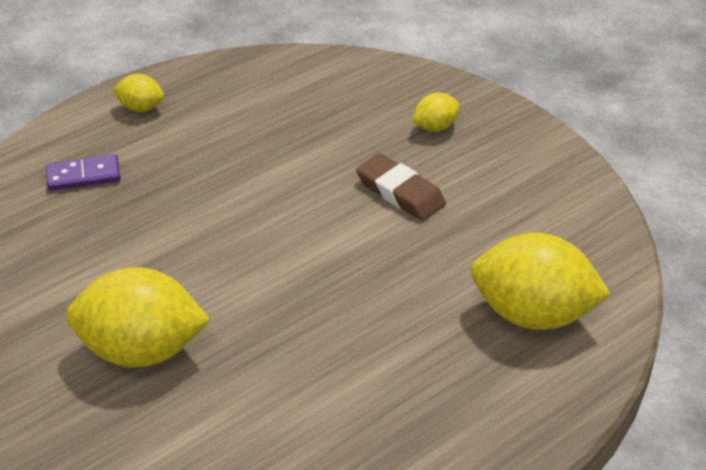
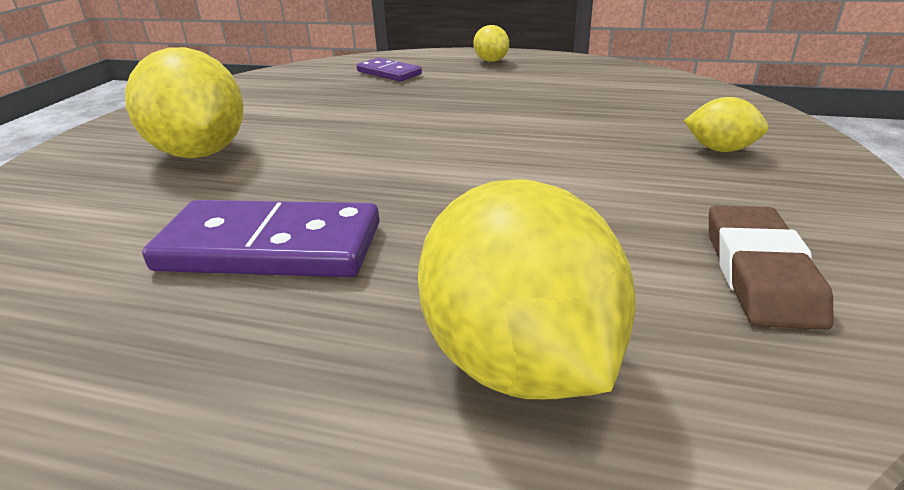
camera: 55 degrees right, 10 degrees down
brown eraser [356,153,446,221] -> brown eraser moved to [709,206,834,330]
none -> purple domino [142,200,380,277]

